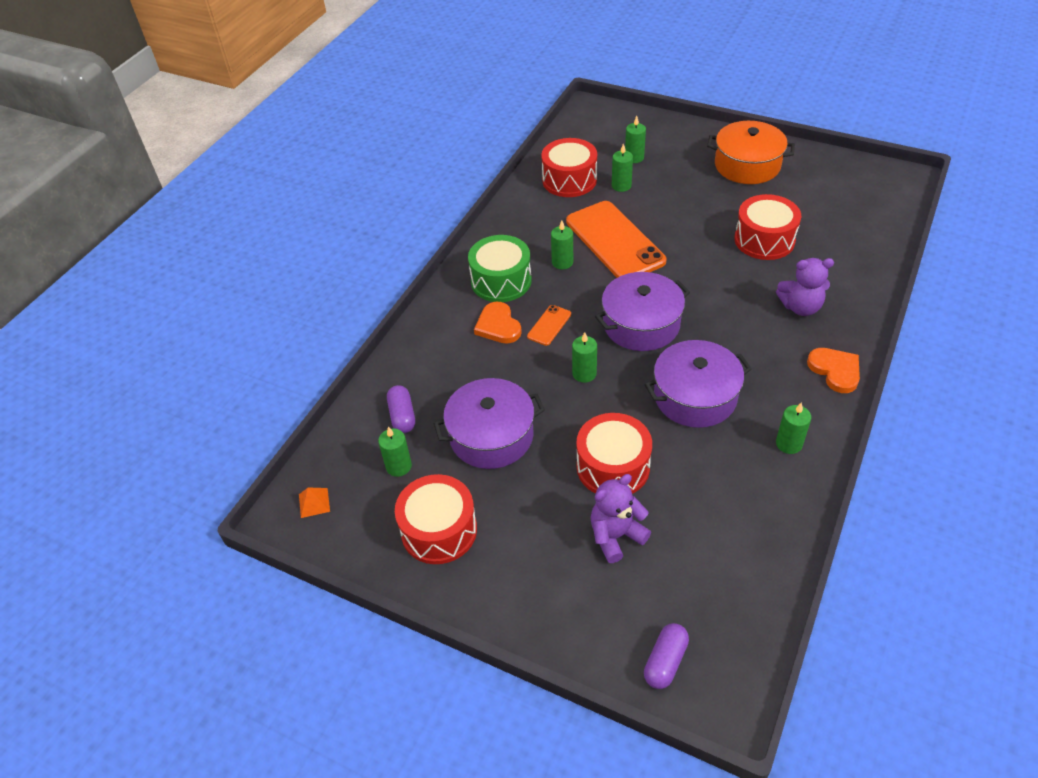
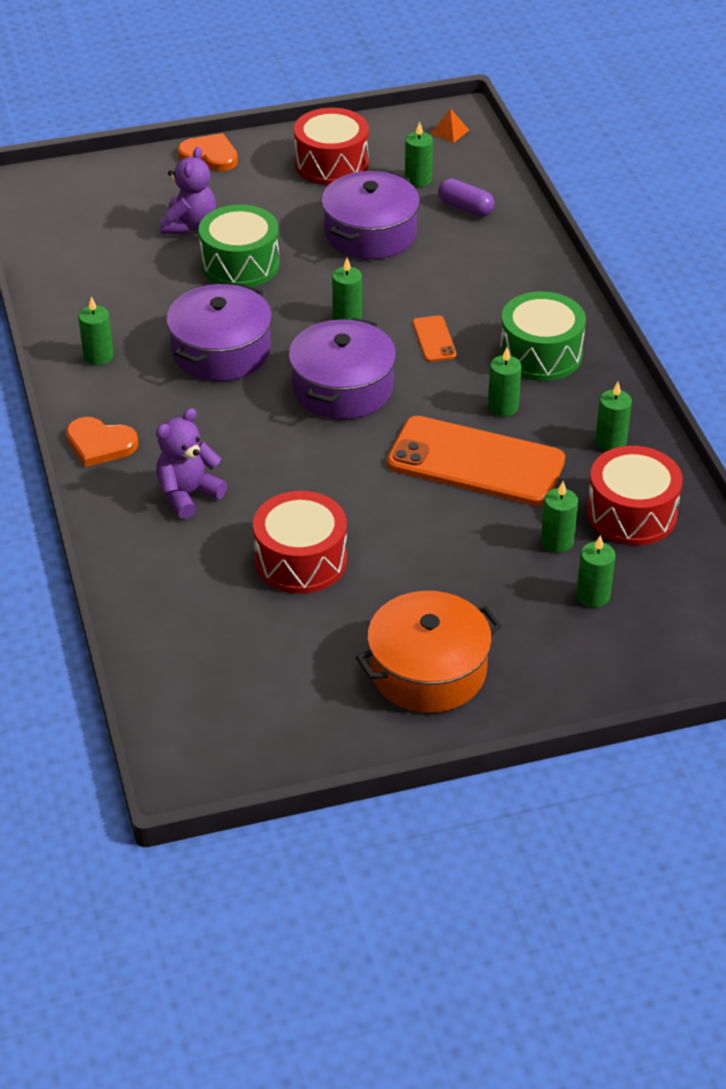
camera: 135 degrees right, 5 degrees down
orange heart [474,302,522,344] -> orange heart moved to [178,133,238,171]
red drum [576,413,652,494] -> green drum [199,205,280,287]
purple capsule [644,623,689,689] -> none
none -> green candle [595,382,632,451]

